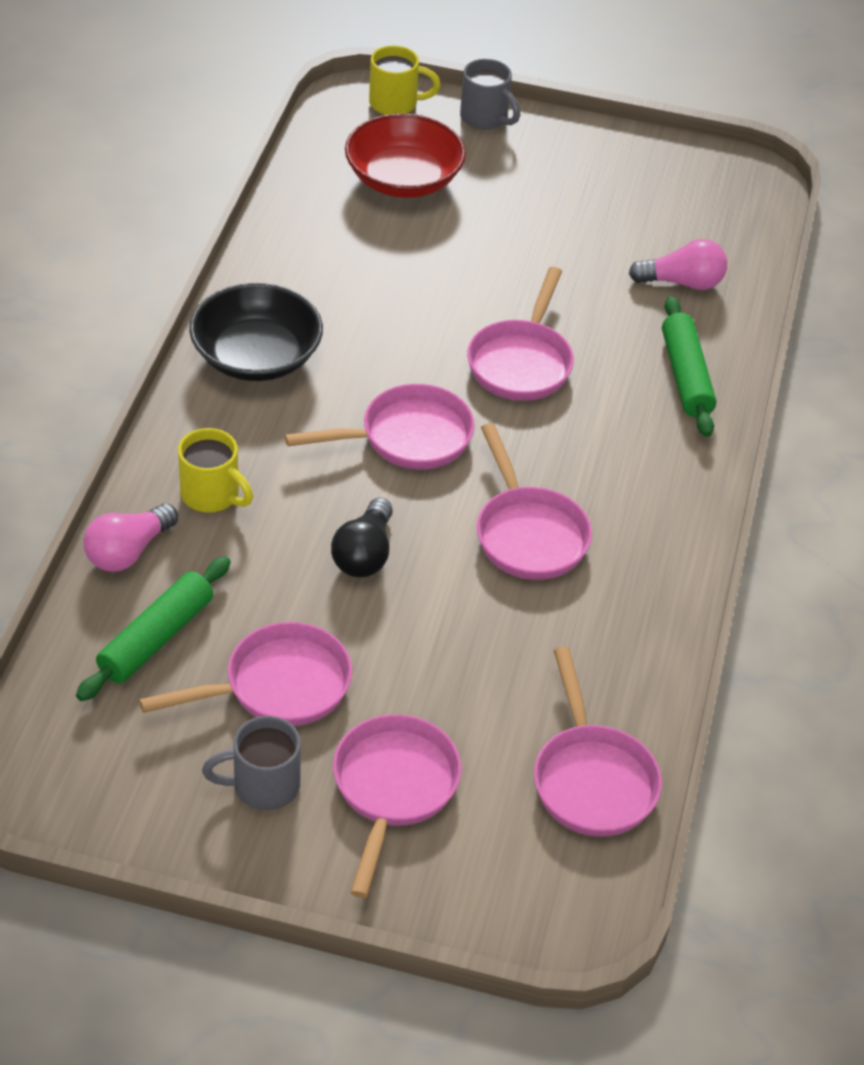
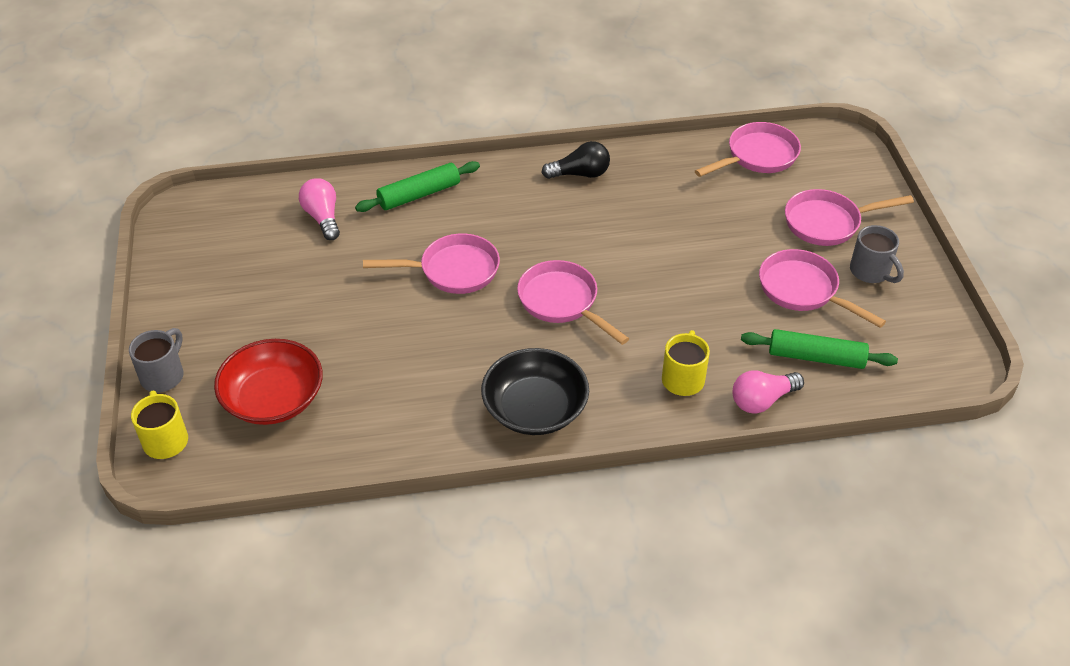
camera: 110 degrees left, 0 degrees up
pink light bulb [84,503,178,572] -> pink light bulb turned 135 degrees clockwise [732,370,804,414]
black light bulb [331,497,393,577] -> black light bulb moved to [542,141,610,179]
pink pan [477,423,592,580] -> none

